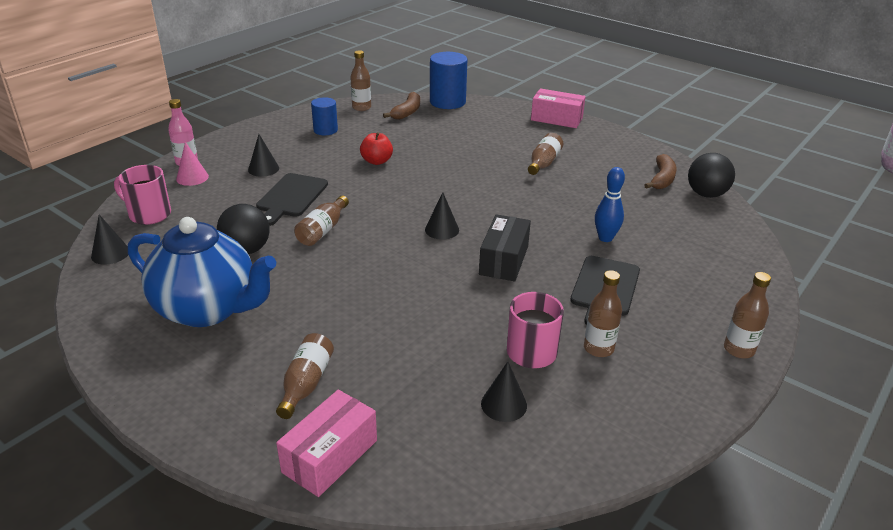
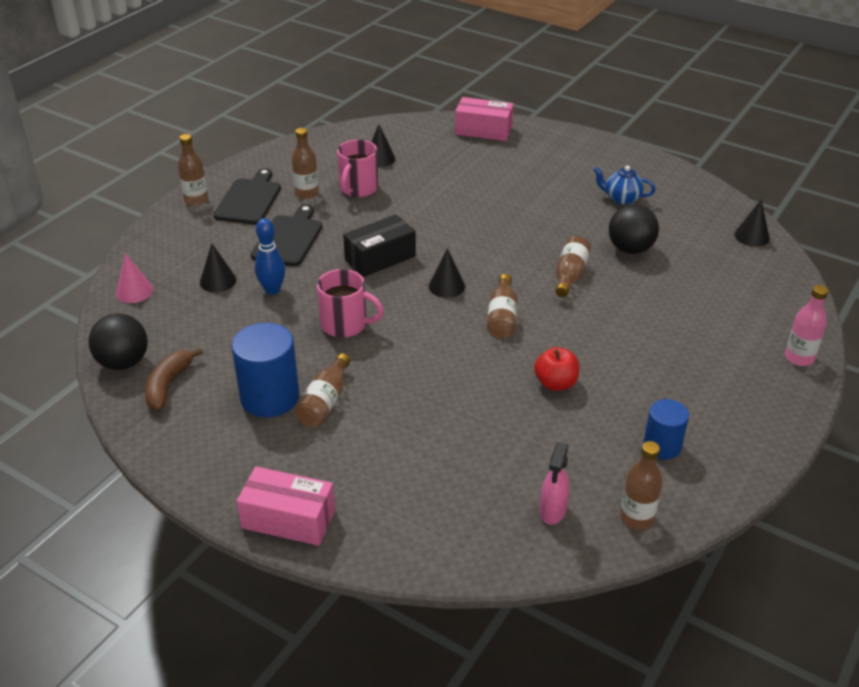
camera: 175 degrees right, 5 degrees up
pink mug [114,165,171,225] -> pink mug moved to [317,269,384,338]
blue teapot [128,217,276,327] -> blue teapot [594,166,656,205], size x0.44
pink cone [176,142,209,186] -> pink cone moved to [116,253,153,303]
black cone [248,134,279,177] -> black cone moved to [200,243,237,292]
black cutting board [256,173,328,226] -> black cutting board moved to [213,168,281,224]
brown bottle [276,333,334,419] -> brown bottle moved to [487,274,517,339]
pink box [276,390,377,497] -> pink box turned 75 degrees clockwise [455,97,513,141]
brown banana [383,92,420,120] -> pink spray bottle [540,442,570,525]
blue cylinder [430,52,468,109] -> blue cylinder moved to [231,323,299,417]
black box [479,214,531,282] -> black box turned 45 degrees clockwise [343,214,416,277]

